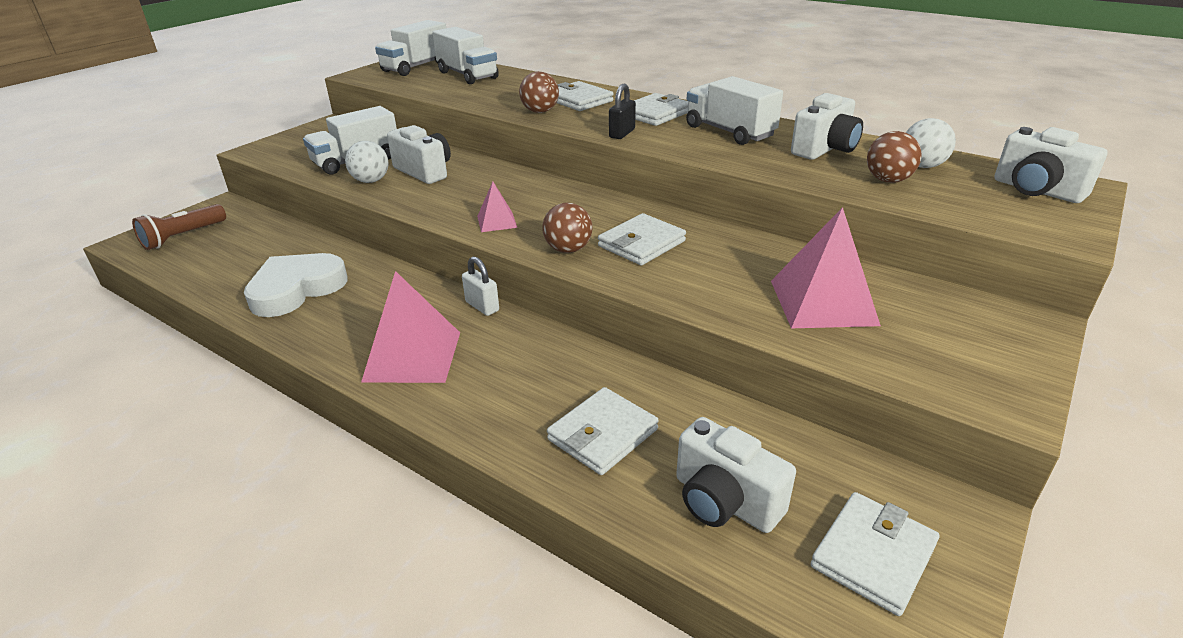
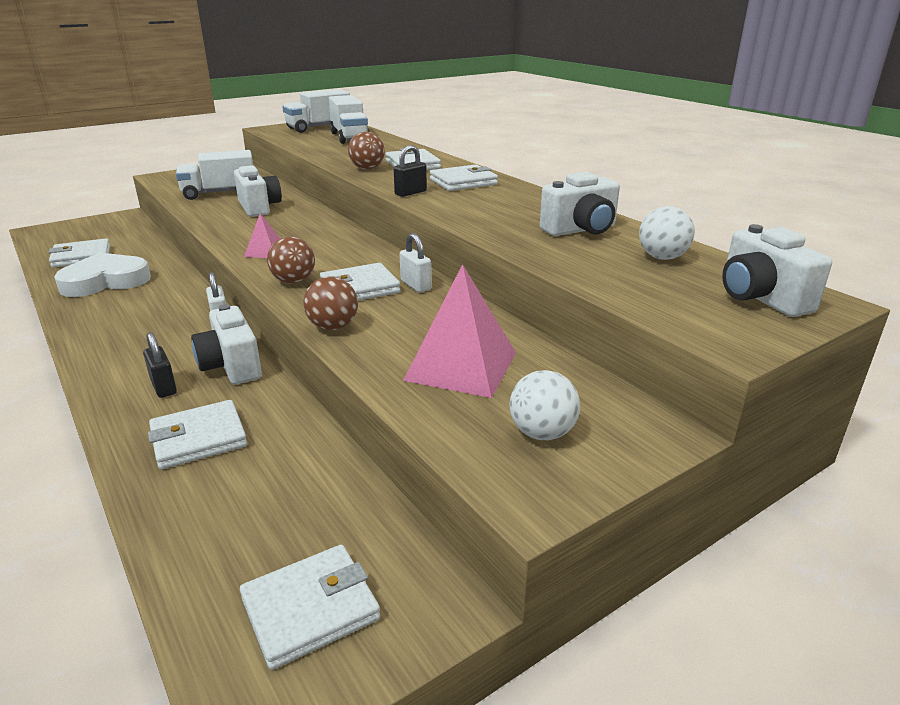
camera: 20 degrees right, 5 degrees down
brown flashlight [132,204,226,250] -> none
white ball [345,141,388,183] -> white ball moved to [509,370,580,440]
pink pyramid [361,271,460,383] -> none
white camera [676,417,796,533] -> white camera moved to [191,304,262,384]
white truck [686,76,783,145] -> none
brown ball [867,131,922,183] -> brown ball moved to [303,276,358,330]
none -> white wallet [48,238,110,268]
none -> black padlock [143,332,177,398]
none -> white padlock [400,233,431,292]

